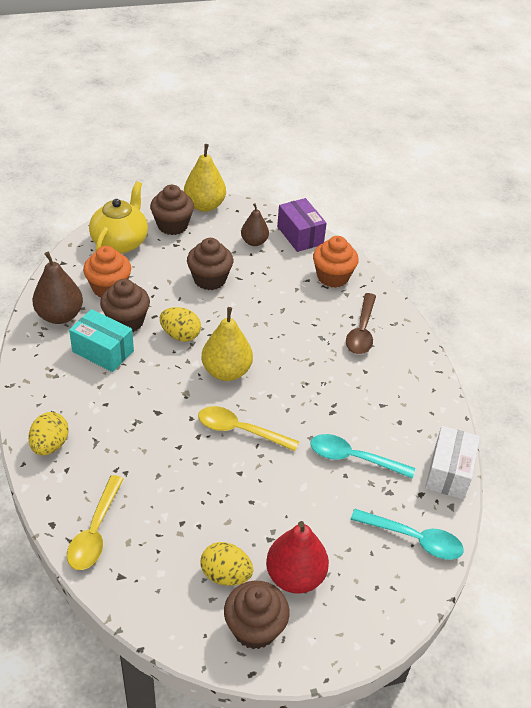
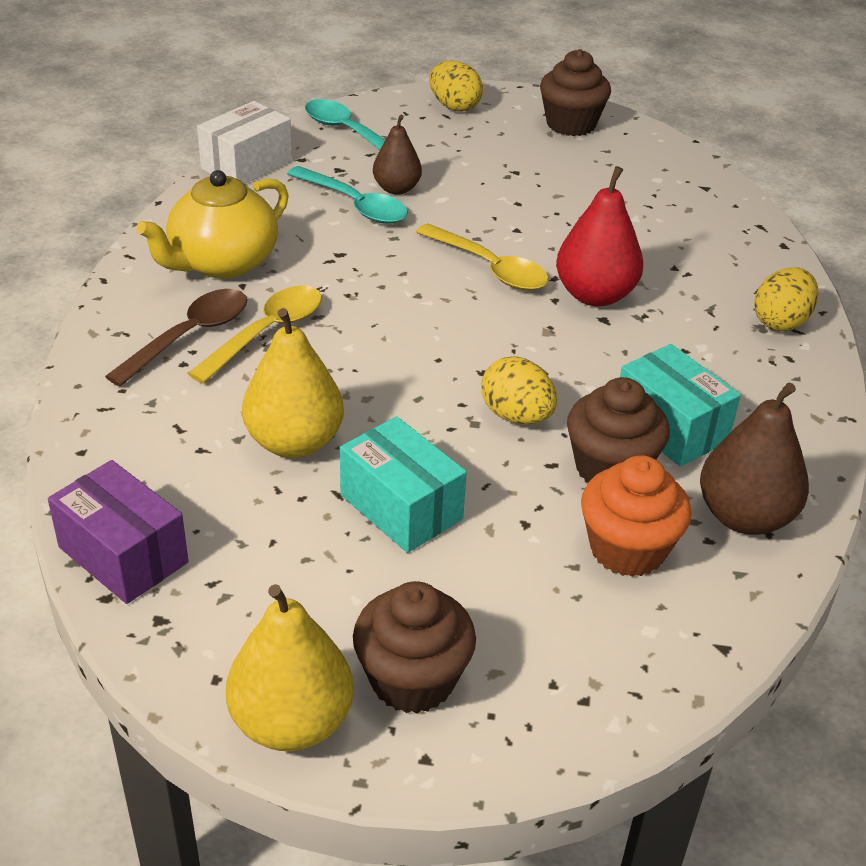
camera: 155 degrees left, 5 degrees down
yellow spoon [67,475,124,570] -> yellow spoon moved to [188,286,322,384]
yellow teapot [89,181,148,254] -> yellow teapot moved to [136,170,289,279]
brown cupcake [187,238,233,290] -> turquoise box [340,416,467,553]
yellow egg [201,542,253,586] -> yellow egg moved to [429,61,483,112]
yellow pear [202,307,253,381] -> yellow pear moved to [242,308,344,458]
brown pear [241,203,269,246] -> brown pear moved to [373,115,422,195]
red pear [266,521,329,594] -> red pear moved to [556,166,643,307]
purple box [277,198,327,252] -> purple box turned 45 degrees counterclockwise [48,460,189,604]
orange cupcake [313,236,359,288] -> none

